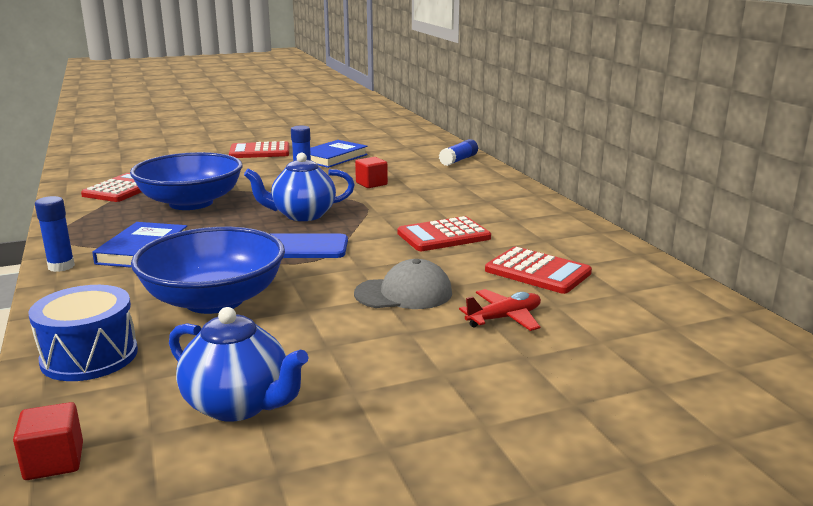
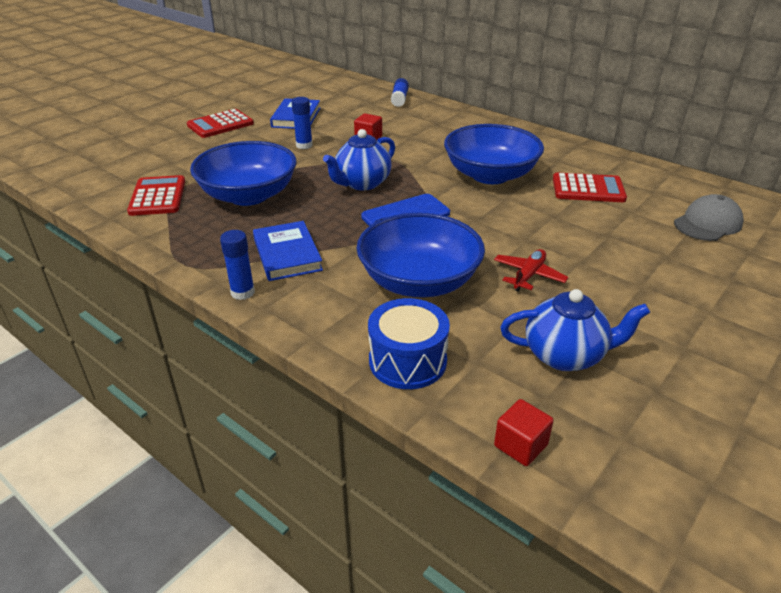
camera: 30 degrees left, 15 degrees up
grey cap [354,259,452,309] -> grey cap moved to [674,194,744,241]
red calculator [397,216,491,251] -> blue bowl [444,124,544,184]
red plane [459,289,541,331] -> red plane moved to [494,249,569,292]

